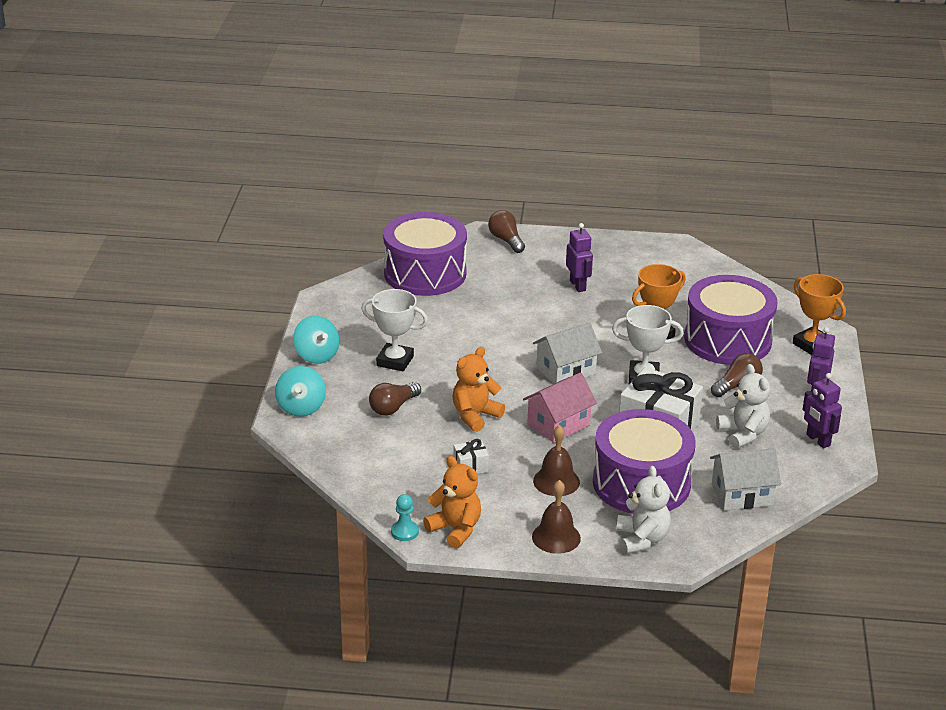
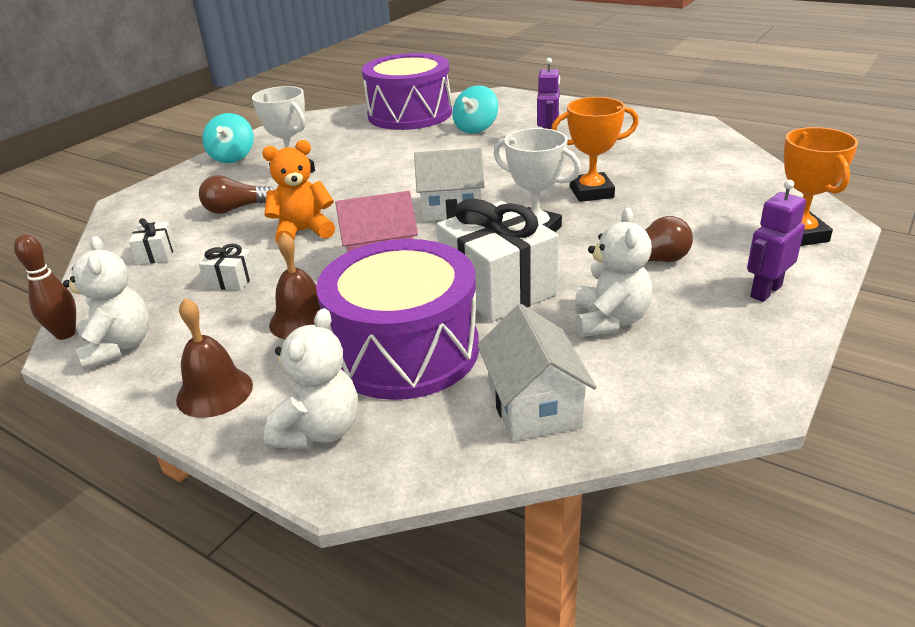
camera: 30 degrees right, 0 degrees up
turquoise spinning top [275,366,326,417] -> turquoise spinning top moved to [452,85,498,134]
turquoise pawn [391,494,419,541] -> brown bowling pin [14,234,76,340]
orange teddy bear [423,456,481,549] -> white teddy bear [63,236,150,370]
brown light bulb [488,210,525,253] -> none
purple drum [684,275,777,365] -> none
white house [710,448,781,511] -> white house turned 60 degrees clockwise [477,304,597,442]
purple robot [802,373,842,448] -> none
none -> white gift [129,218,176,265]

